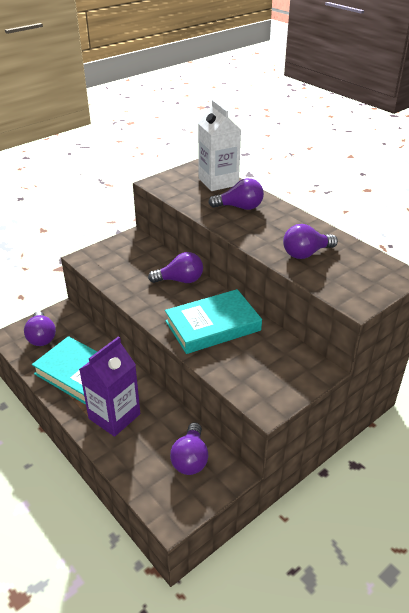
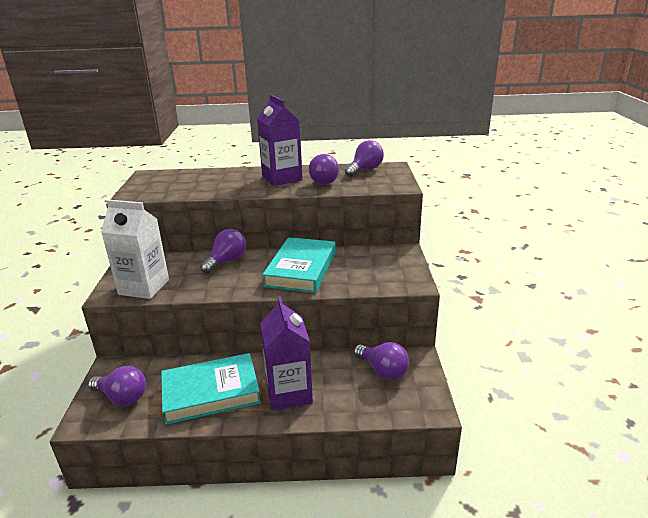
camera: 50 degrees left, 10 degrees down
white carton [198,100,241,191] -> white carton moved to [101,200,169,299]
purple light bulb [208,178,264,210] -> purple light bulb moved to [345,140,384,177]
none -> purple carton [257,95,303,186]

